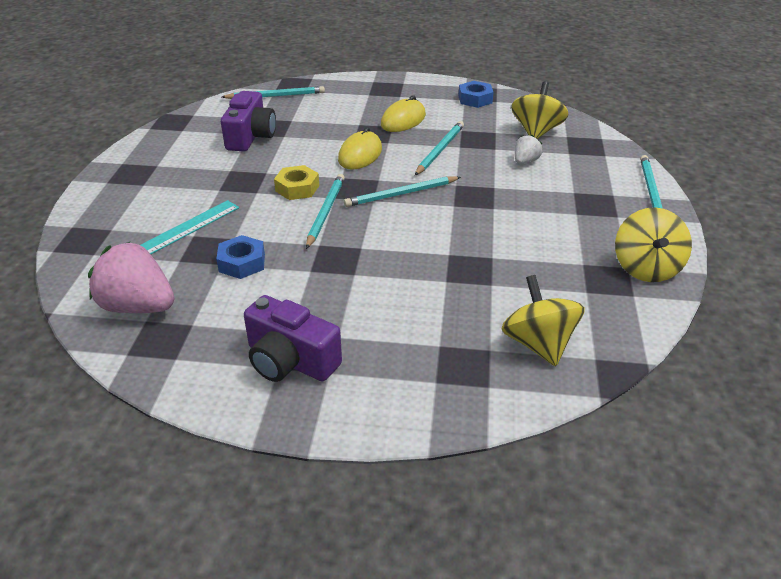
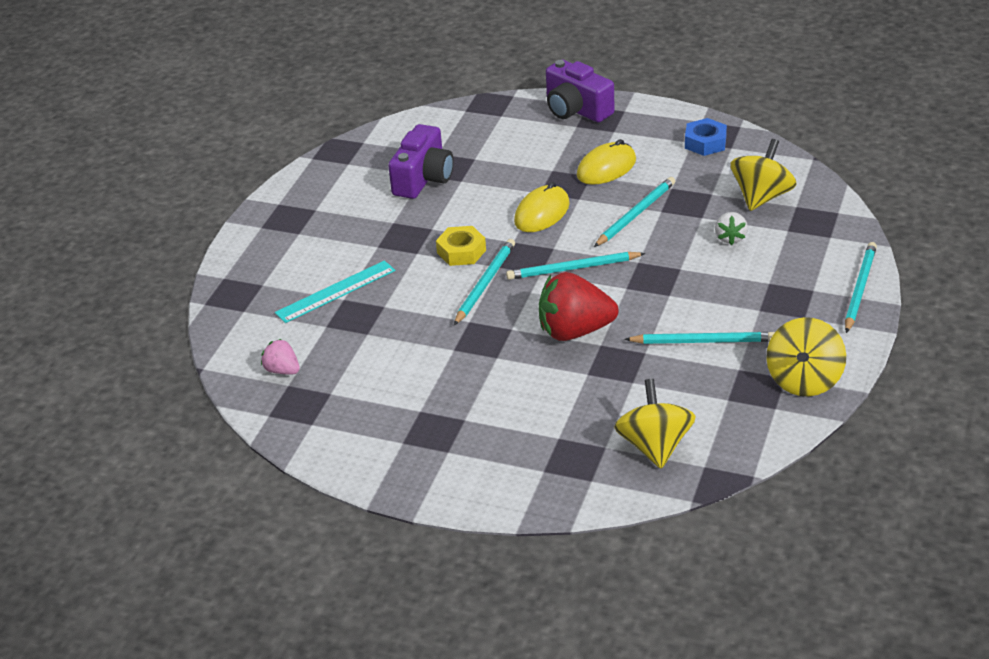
camera: 15 degrees right, 0 degrees up
pink strawberry [88,242,174,313] -> pink strawberry [261,339,300,375], size x0.51
blue nut [216,235,265,279] -> none
turquoise pencil [222,86,325,99] -> turquoise pencil moved to [624,332,775,344]
purple camera [244,295,342,382] -> purple camera moved to [546,59,615,122]
white strawberry [515,134,542,164] -> white strawberry turned 135 degrees clockwise [715,212,748,245]
none -> red strawberry [539,272,619,341]

